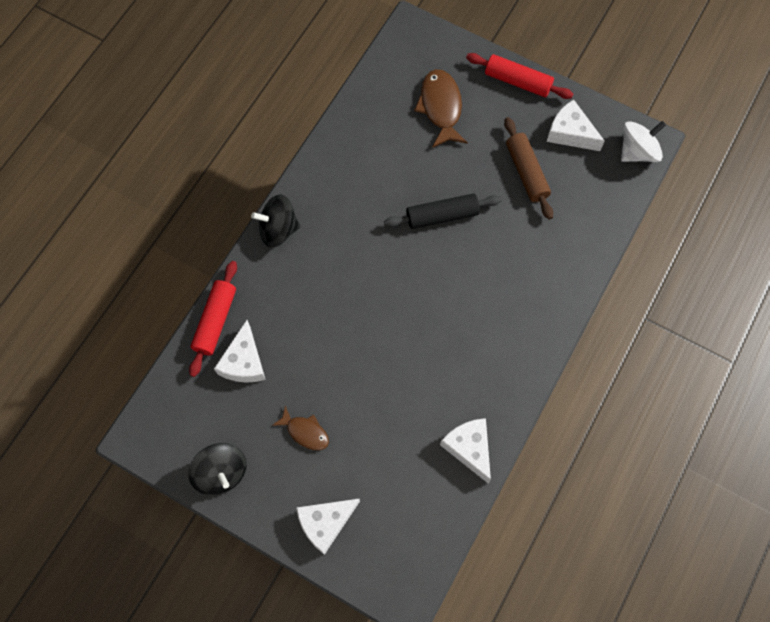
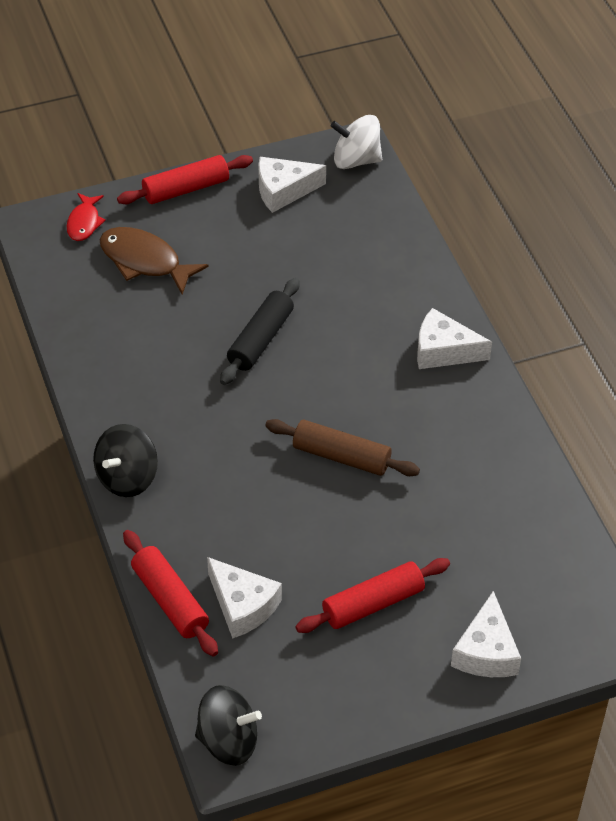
camera: 50 degrees left, 20 degrees down
black spinning top [188,443,247,495] -> black spinning top moved to [195,685,262,766]
brown fish [272,406,329,450] -> red rolling pin [295,558,450,633]
white cheese [440,418,491,483] -> white cheese moved to [417,308,492,369]
brown rolling pin [504,117,553,220] -> brown rolling pin moved to [265,419,420,476]
white spinning top [621,121,666,162] -> white spinning top turned 90 degrees counterclockwise [331,115,382,169]
none -> red fish [66,193,106,241]

